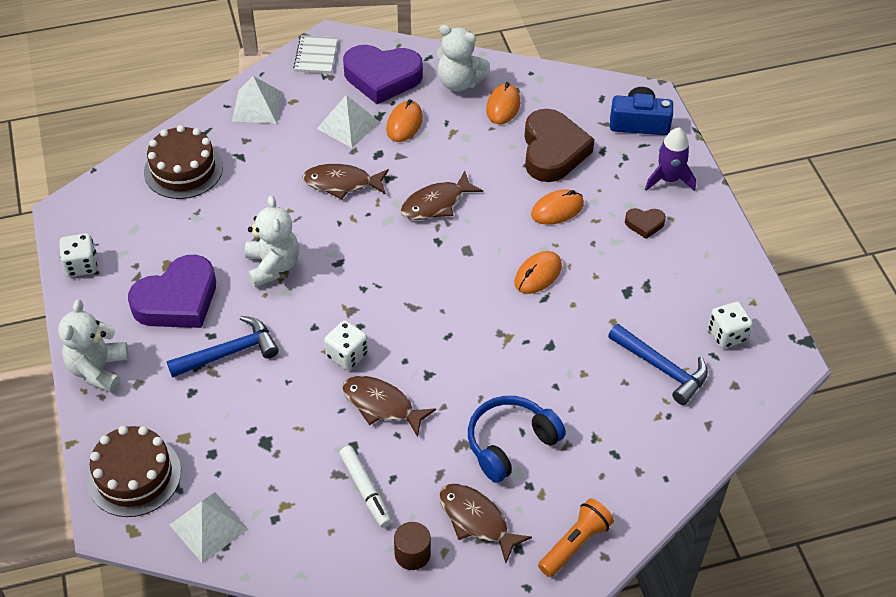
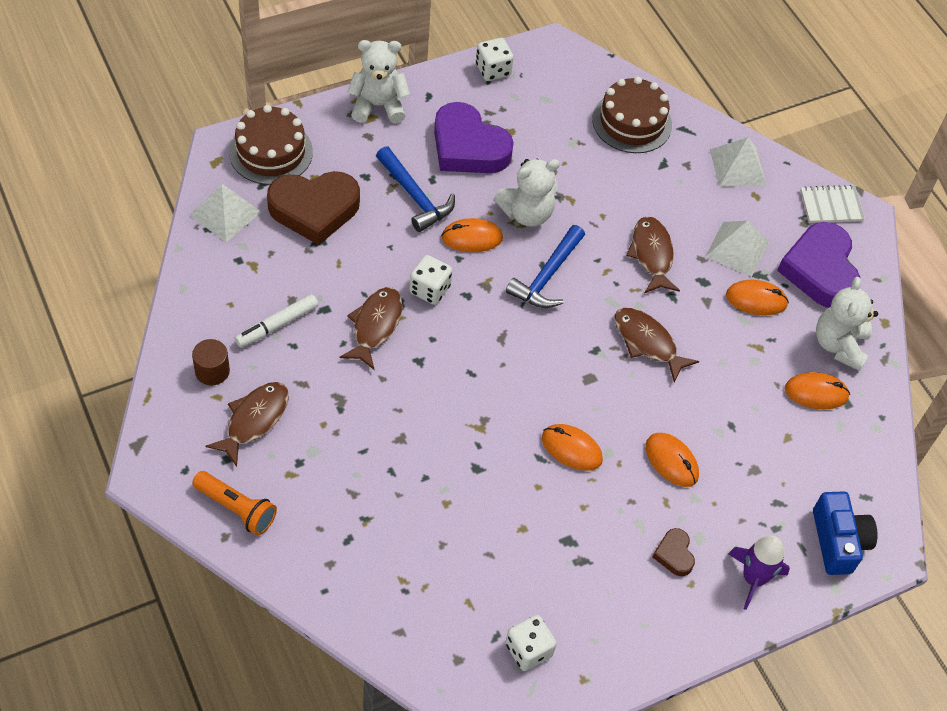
camera: 75 degrees right, 5 degrees up
blue headphones [468,396,566,483] -> none
brown heart [525,109,595,182] -> brown heart moved to [267,171,360,245]
blue hammer [608,324,708,405] -> blue hammer moved to [506,225,585,308]
none -> orange mouse [441,218,503,252]

